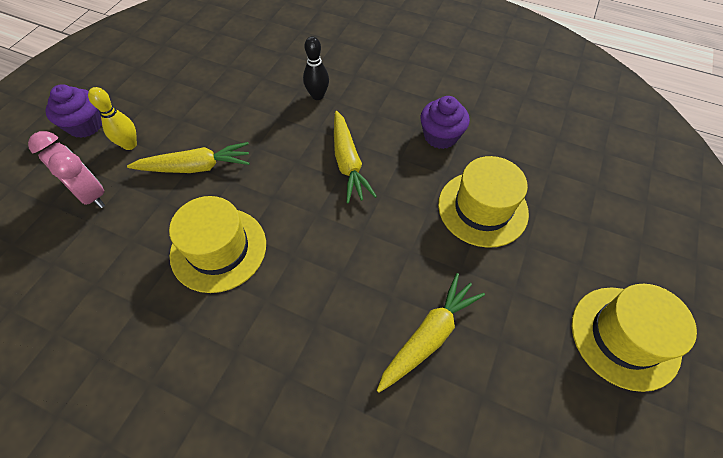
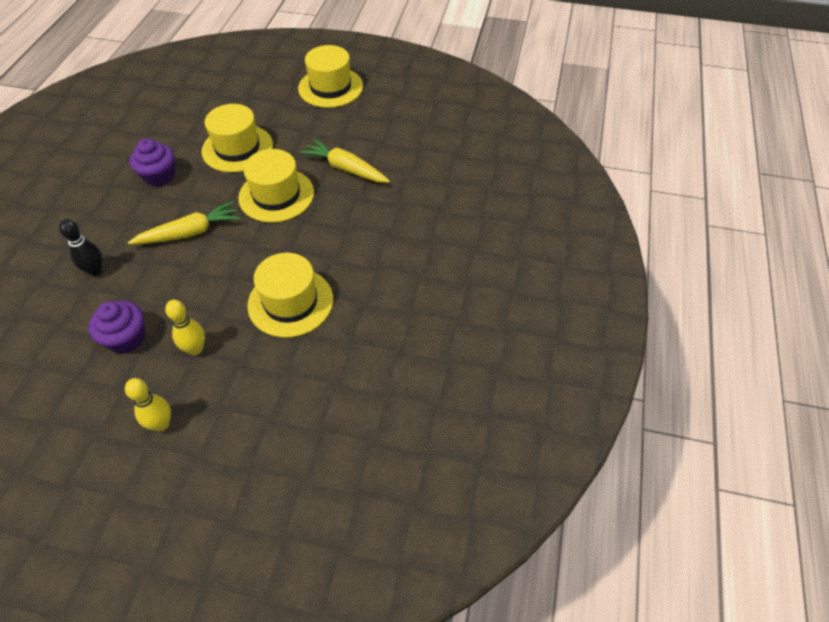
camera: 100 degrees left, 5 degrees down
pink clock [28,131,105,208] -> none
purple cupcake [45,84,102,138] -> purple cupcake moved to [88,301,145,354]
yellow carrot [127,142,250,173] -> yellow bowling pin [165,300,205,355]
none -> yellow hat [238,149,314,223]

